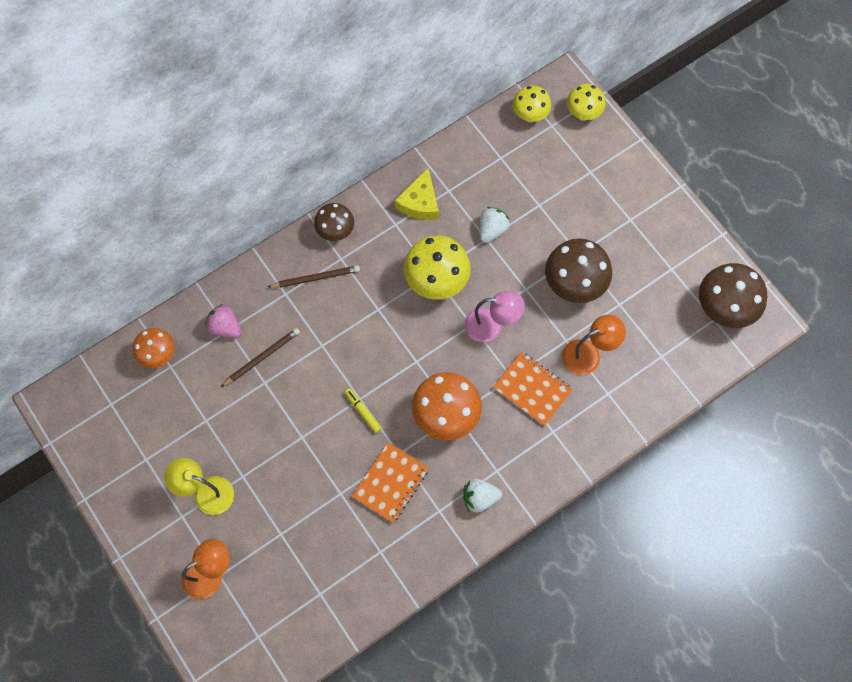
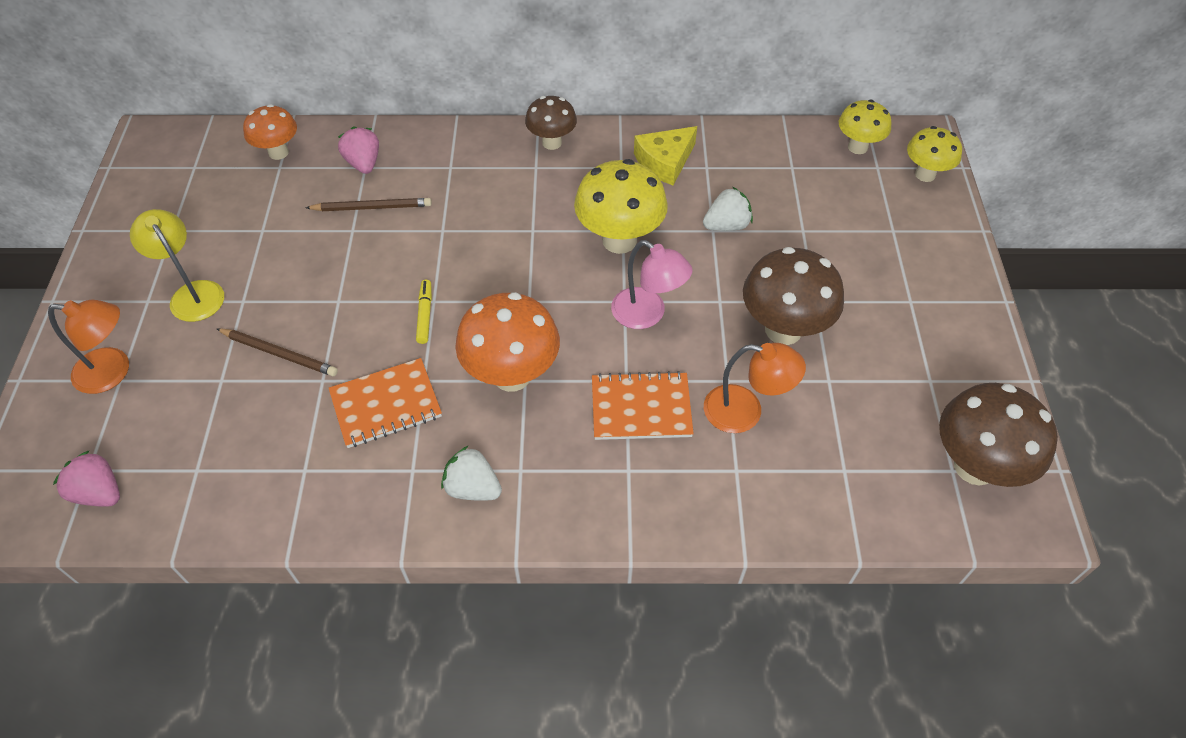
camera: 35 degrees right, 15 degrees down
brown pencil [268,265,360,288] -> brown pencil moved to [216,328,338,376]
orange notebook [493,352,573,426] -> orange notebook turned 75 degrees counterclockwise [592,371,694,440]
none -> pink strawberry [53,451,120,507]

